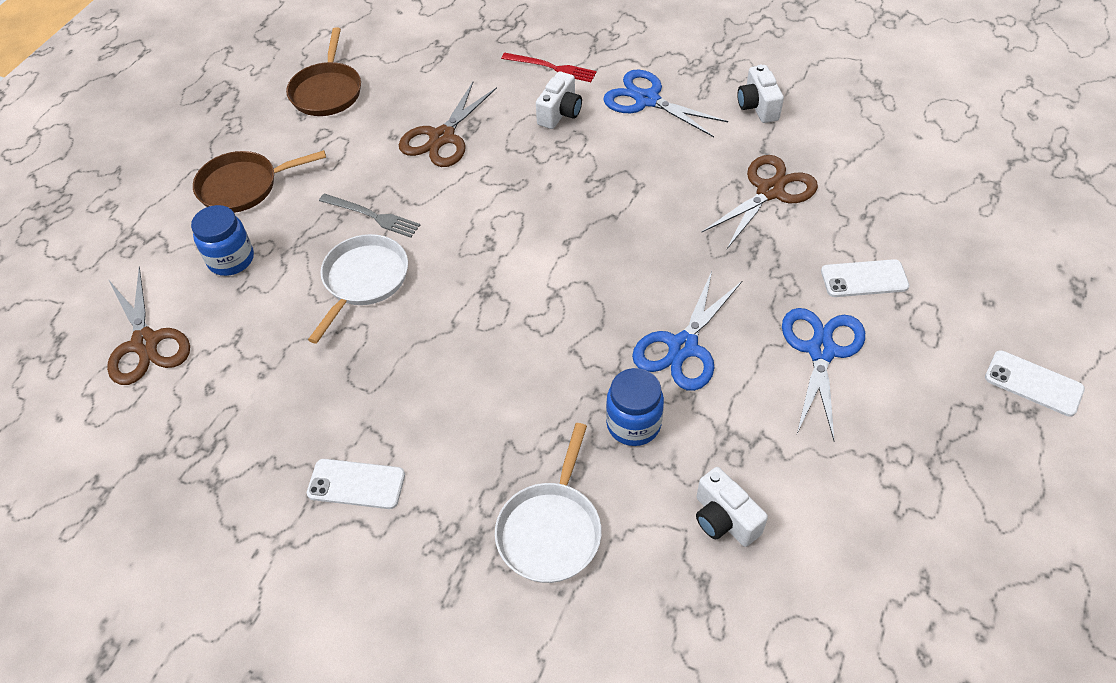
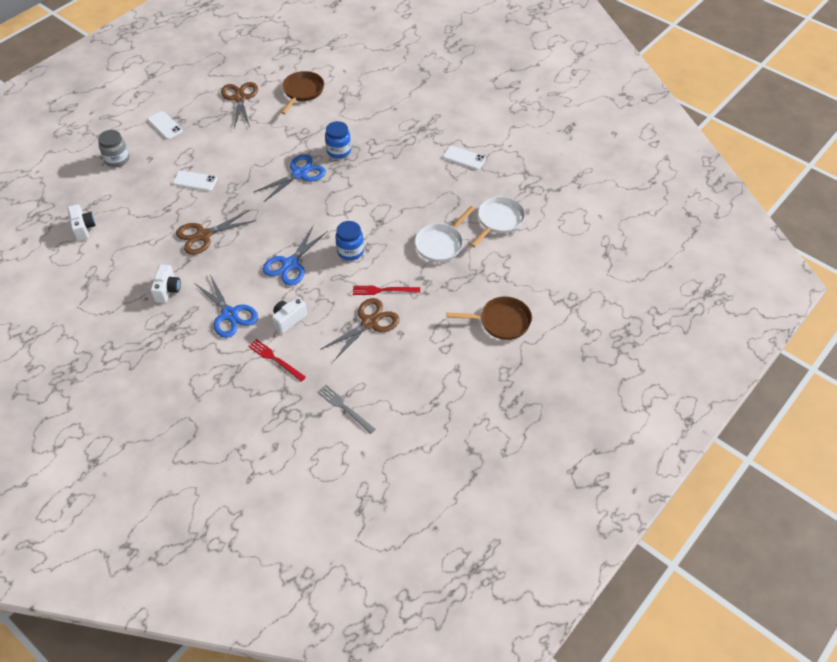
camera: 165 degrees left, 0 degrees up
brown scissors [107,267,190,385] -> brown scissors moved to [221,82,258,128]
blue jar [191,205,254,276] -> blue jar moved to [335,221,364,260]
brown pan [286,27,361,116] -> brown pan moved to [281,71,324,114]
grey fork [319,194,420,238] -> grey fork moved to [317,385,376,434]
white pan [495,423,602,583] -> white pan moved to [471,196,525,247]
white camera [696,467,768,547] -> white camera moved to [68,204,96,241]
blue scissors [782,308,865,441] -> blue scissors moved to [263,226,328,286]
none -> grey jar [98,130,129,167]
none -> red fork [353,286,420,295]

